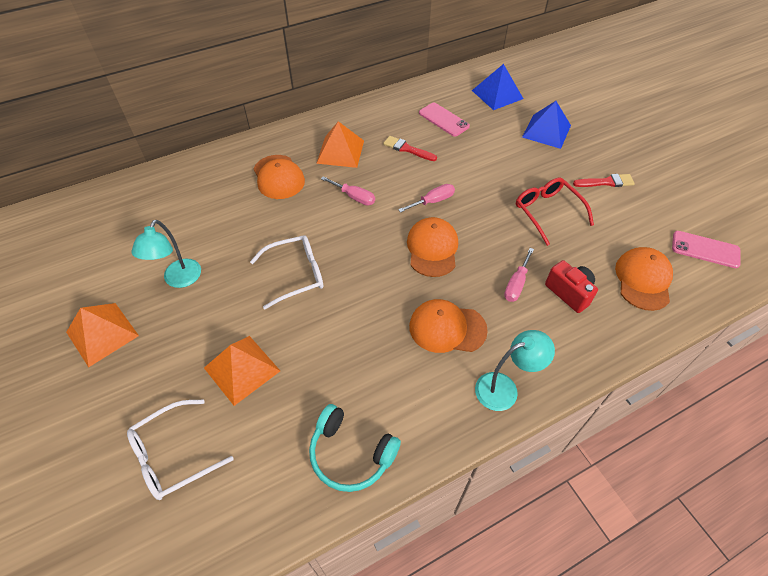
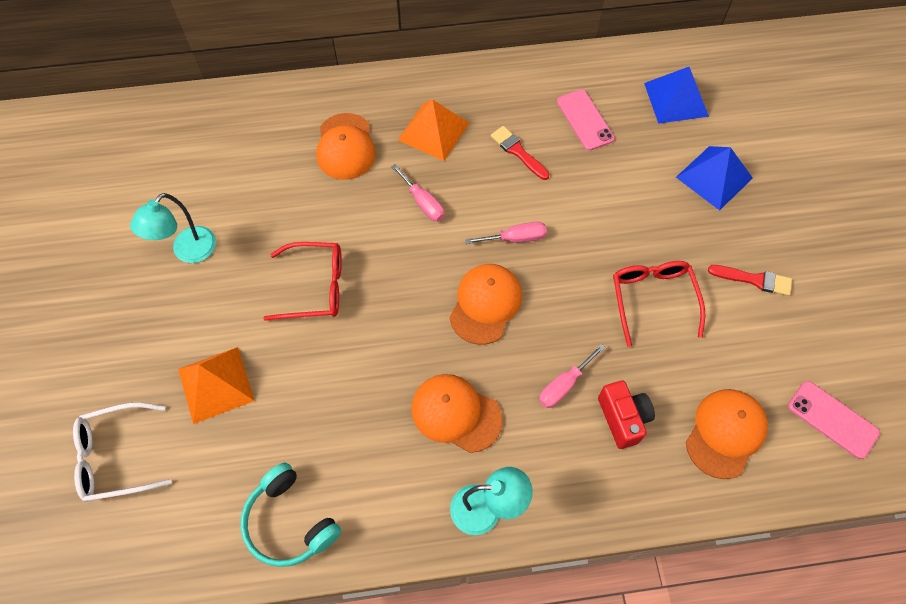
camera: 20 degrees right, 10 degrees up
orange pyramid [66,303,139,367] -> none
white glasses [250,235,323,309] -> red glasses [263,242,342,321]

